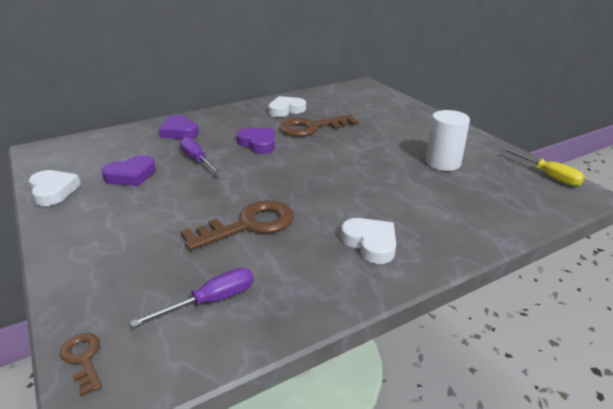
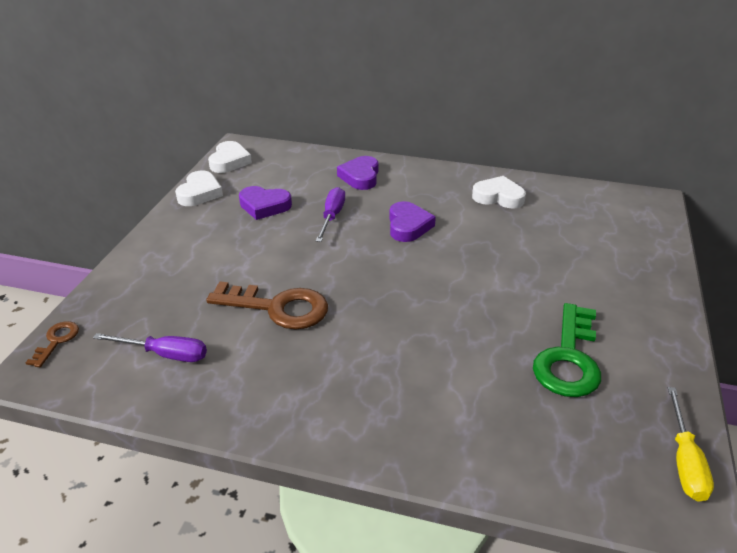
camera: 45 degrees right, 5 degrees up
brown key [279,115,359,137] -> none
white heart [341,218,396,264] -> white heart moved to [208,141,252,173]
white cylinder [426,110,470,171] -> green key [533,303,601,397]

